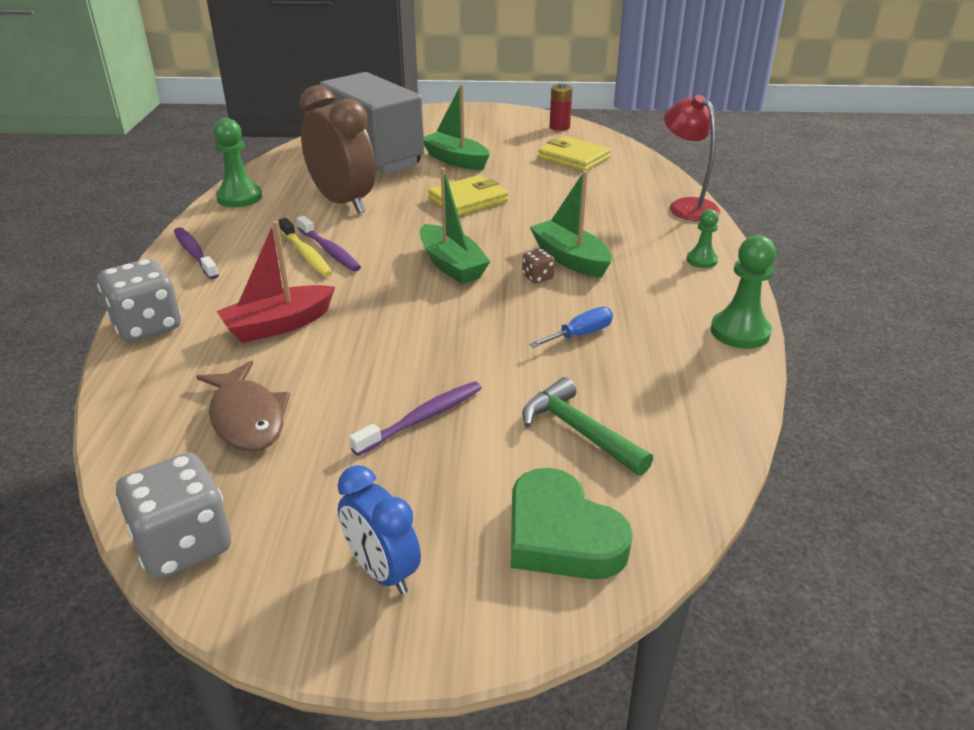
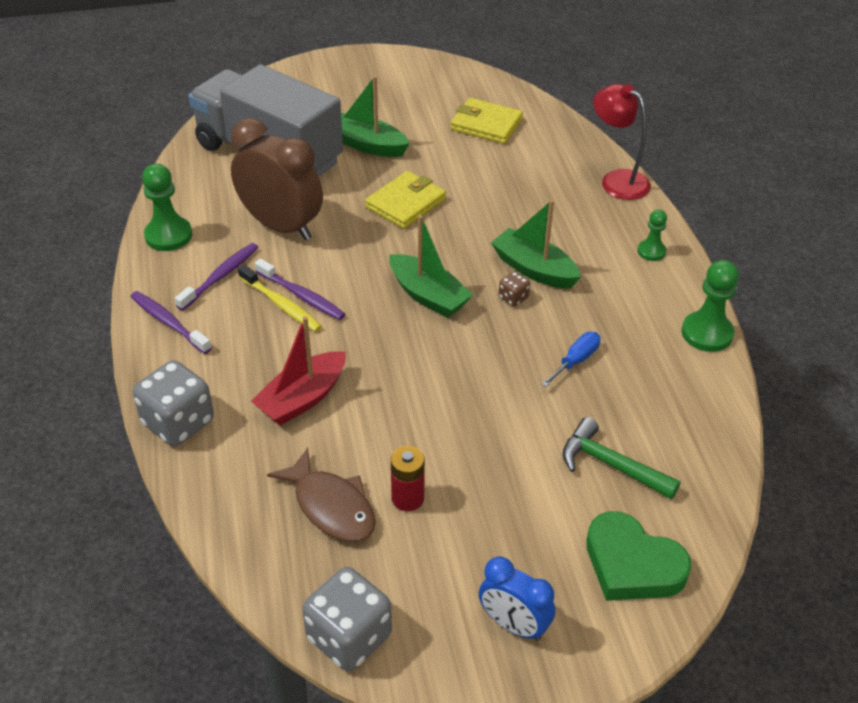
camera: 15 degrees left, 10 degrees up
purple toothbrush [349,381,482,456] -> purple toothbrush moved to [175,243,259,310]
red battery [550,83,573,131] -> red battery moved to [391,446,425,511]

